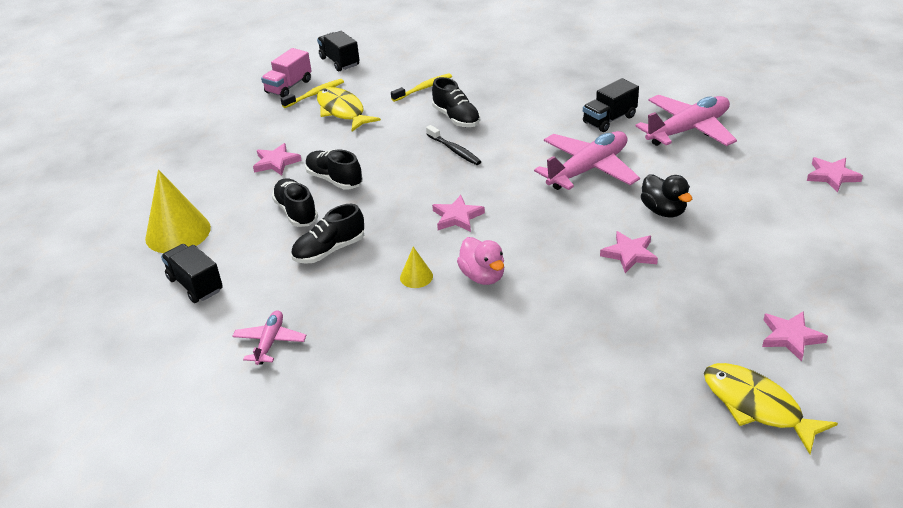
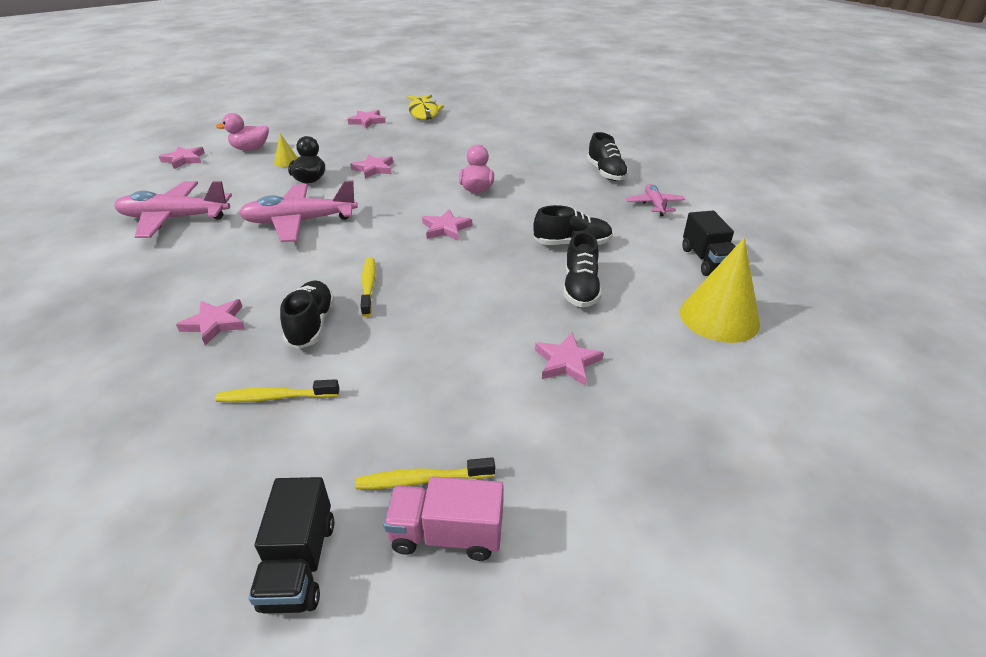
camera: 150 degrees left, 0 degrees up
pink plane [232,310,307,365] -> pink plane turned 135 degrees clockwise [626,184,685,216]
pink truck [261,48,312,98] -> pink truck turned 150 degrees counterclockwise [384,476,503,561]
black shoe [305,149,363,190] -> black shoe moved to [587,132,629,181]
yellow fish [317,87,381,132] -> none
yellow cone [400,247,433,288] -> yellow cone moved to [274,134,298,167]
black toothbrush [426,125,482,165] -> yellow toothbrush [360,257,376,317]
black truck [583,78,639,132] -> none
none -> pink star [176,299,245,345]
none -> pink duck [216,113,269,151]

